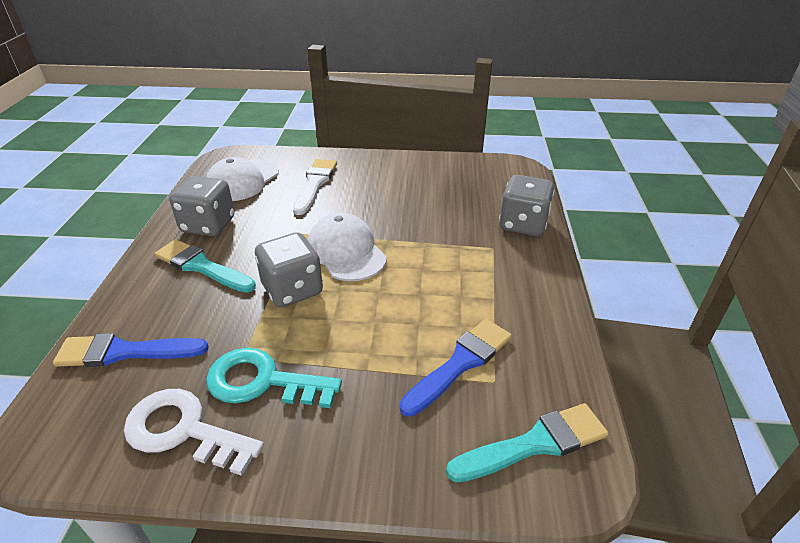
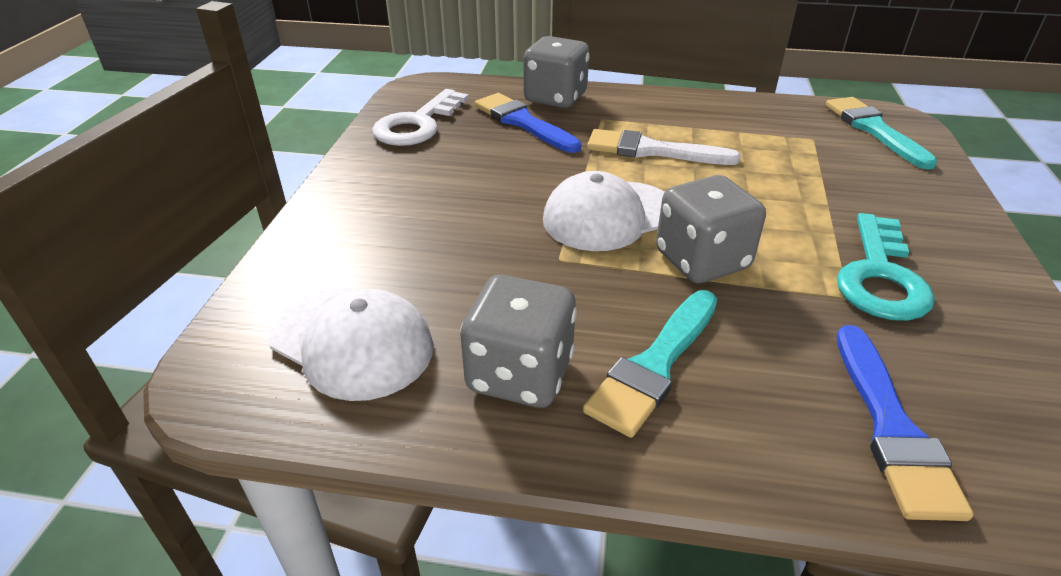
camera: 85 degrees left, 0 degrees up
white key [124,389,264,476] -> white key moved to [372,89,469,146]
white brush [293,159,337,215] -> white brush moved to [587,129,741,165]
blue brush [400,319,512,417] -> blue brush moved to [475,93,581,153]

